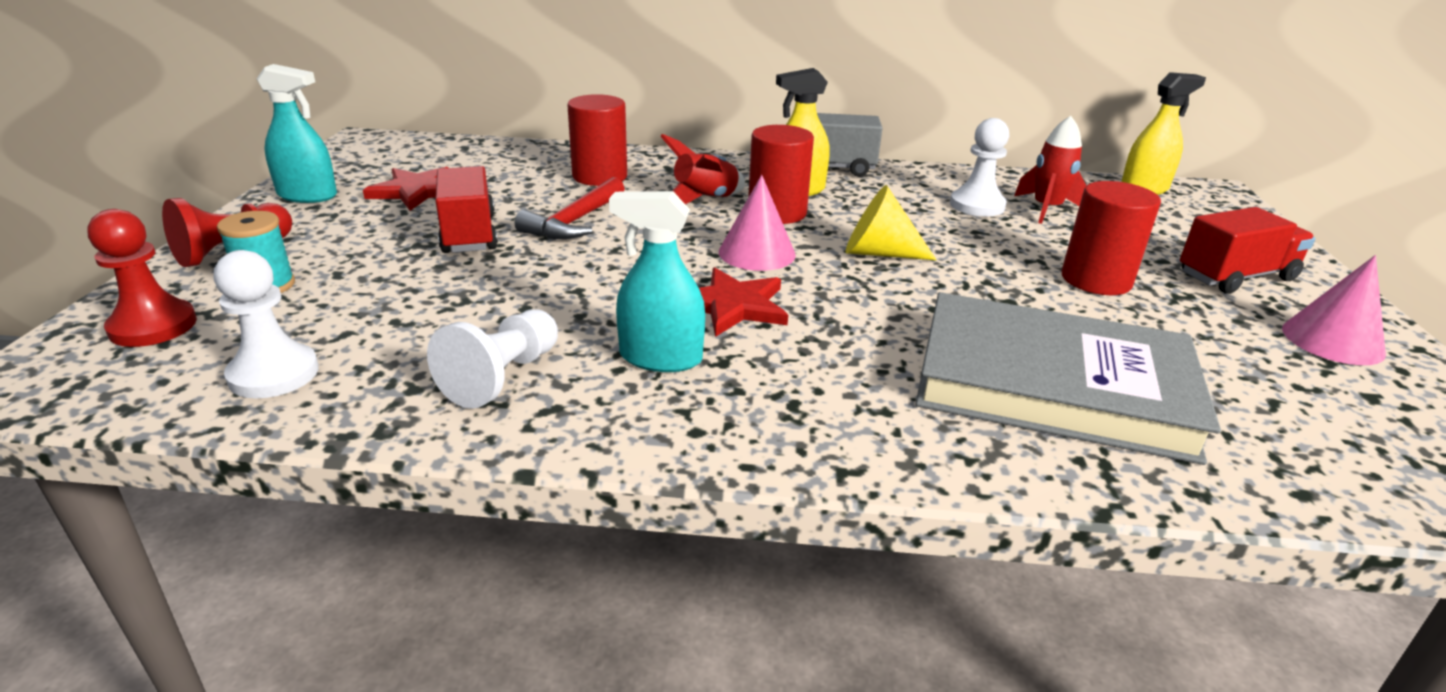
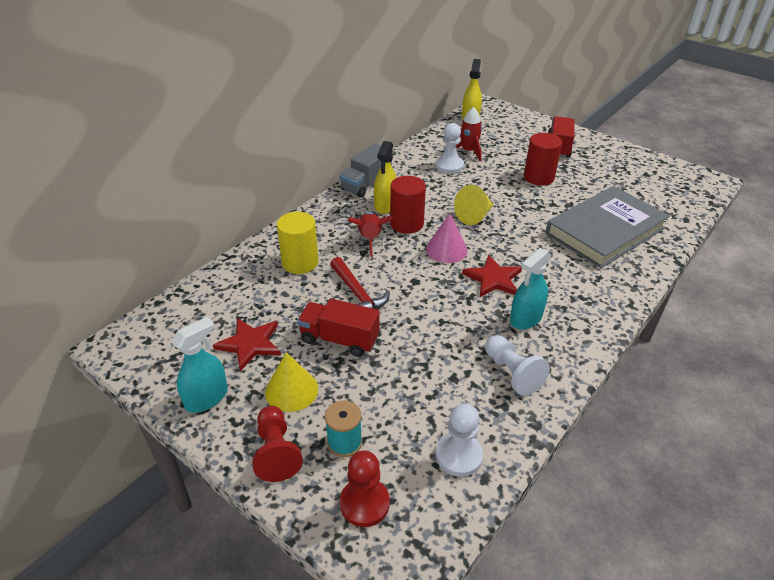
camera: 55 degrees left, 10 degrees up
red cylinder [567,94,627,186] -> yellow cylinder [277,212,319,274]
pink cone [1282,255,1386,365] -> none
none -> yellow cone [265,352,318,412]

